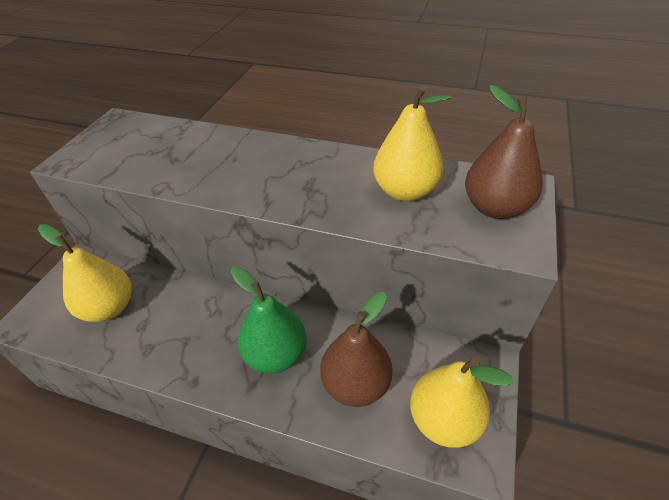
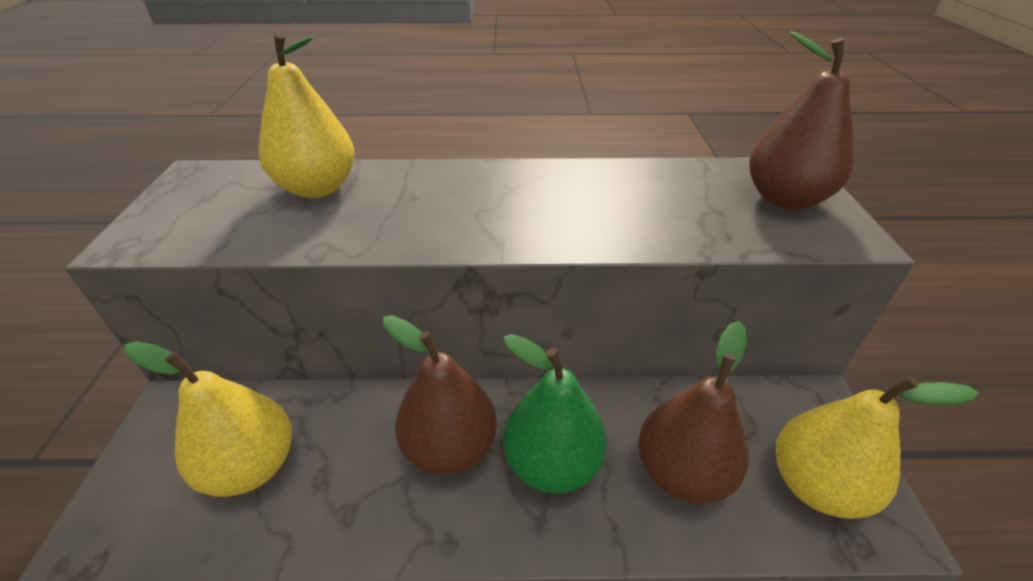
camera: 20 degrees left, 5 degrees down
yellow pear [373,85,451,201] -> yellow pear moved to [259,32,354,198]
none -> brown pear [383,315,497,475]

